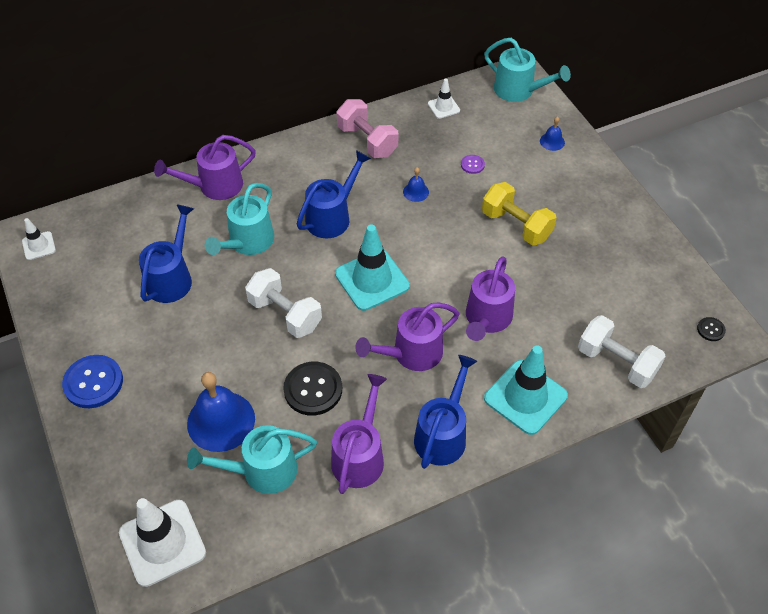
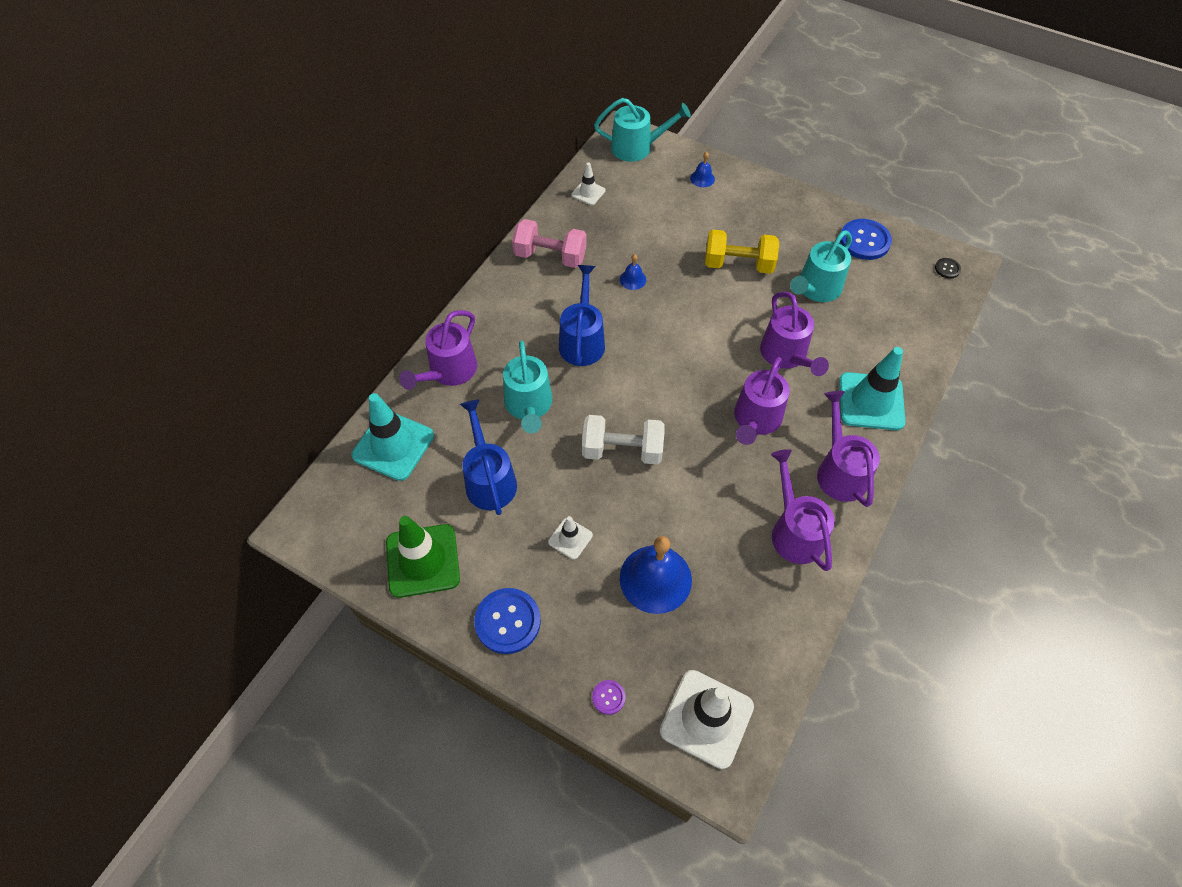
camera: 35 degrees left, 5 degrees up
white traffic cone [22,218,56,260] -> white traffic cone moved to [548,516,593,560]
turquoise watering can [187,425,317,494] -> turquoise watering can moved to [790,230,852,302]
black button [283,362,342,416] -> none
turquoise traffic cone [335,224,410,311] -> turquoise traffic cone moved to [351,393,434,481]
blue watering can [414,355,477,469] -> purple watering can [817,391,880,507]
purple button [461,155,485,174] -> purple button moved to [592,680,625,715]
white dumbbell [578,315,666,388] -> none
none -> green traffic cone [386,516,460,598]
none -> blue button [840,219,892,260]

